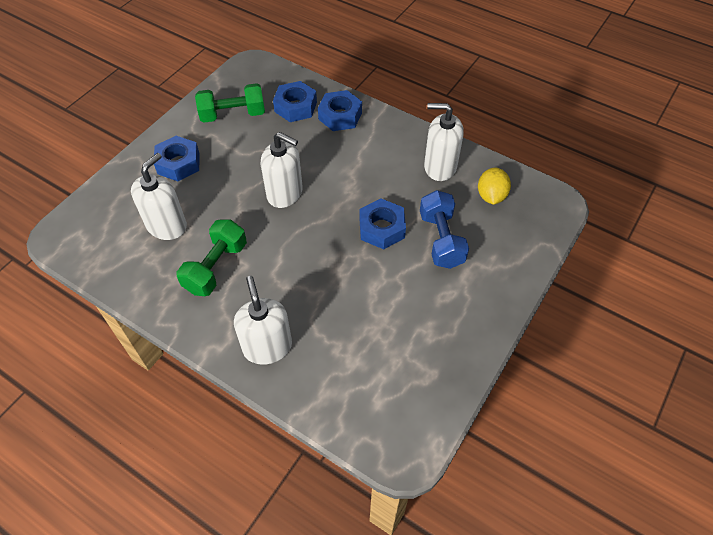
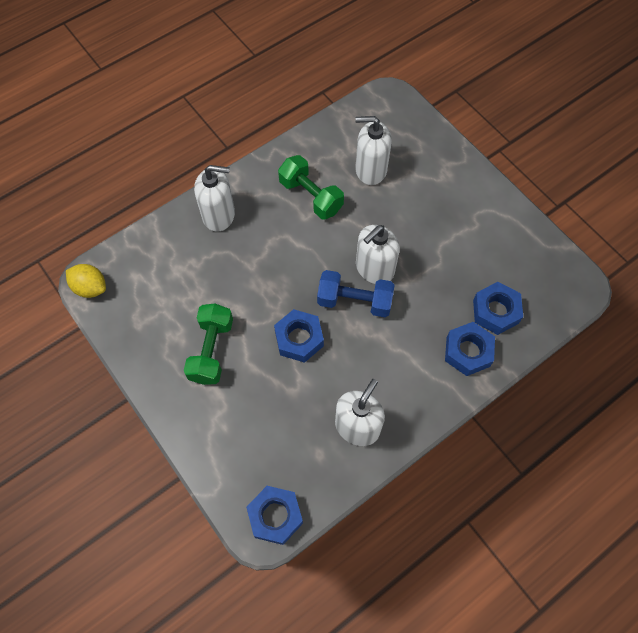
camera: 110 degrees right, 10 degrees up
white soap dispenser [131,153,187,240] -> white soap dispenser turned 135 degrees clockwise [355,116,392,185]
blue nut [154,136,200,181] -> blue nut moved to [246,486,303,545]
green dumbbell [195,83,265,123] -> green dumbbell moved to [184,304,233,385]
blue dumbbell [420,190,469,269] -> blue dumbbell moved to [317,270,395,317]
yellow lemon [478,168,511,205] -> yellow lemon moved to [66,264,106,298]

